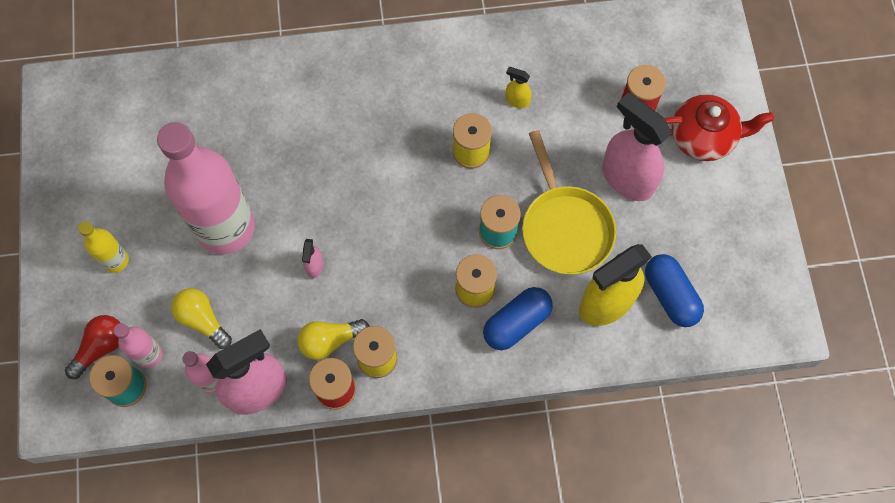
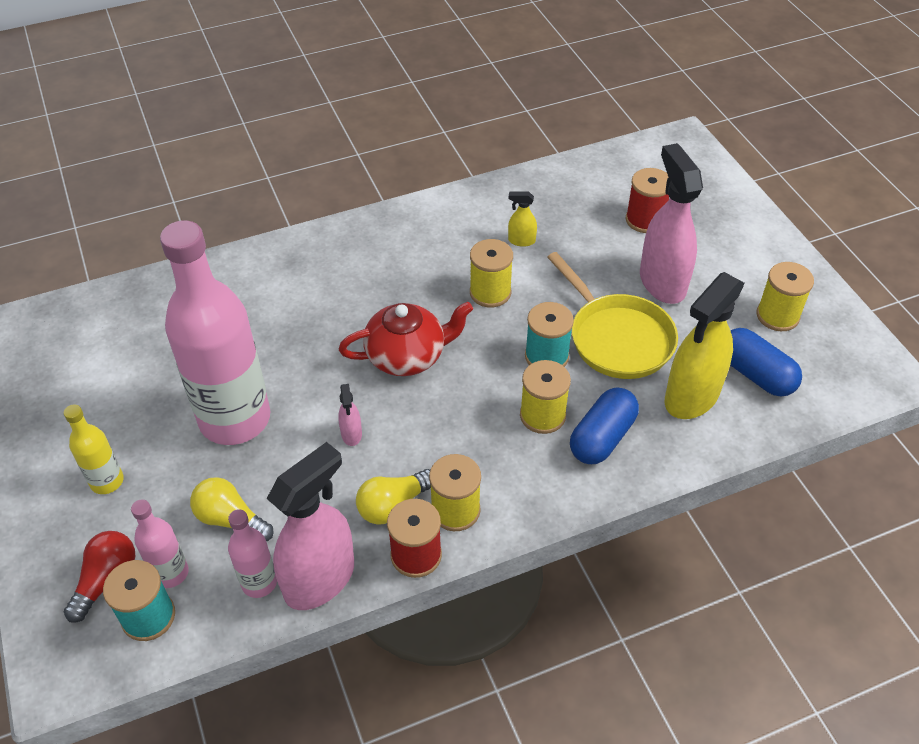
camera: 15 degrees left, 20 degrees down
pink spray bottle [602,93,671,201] -> pink spray bottle turned 45 degrees clockwise [640,143,703,304]
red teapot [665,94,774,161] -> red teapot moved to [339,301,473,376]
none -> yellow spool [757,262,814,331]

